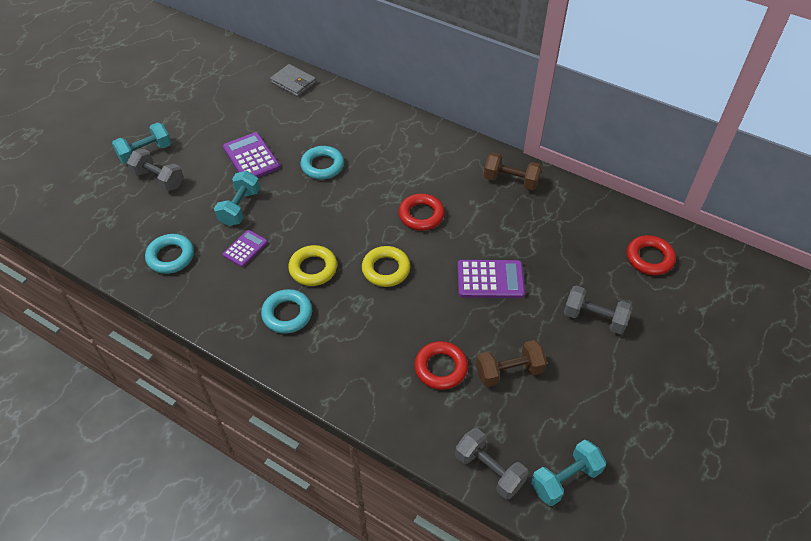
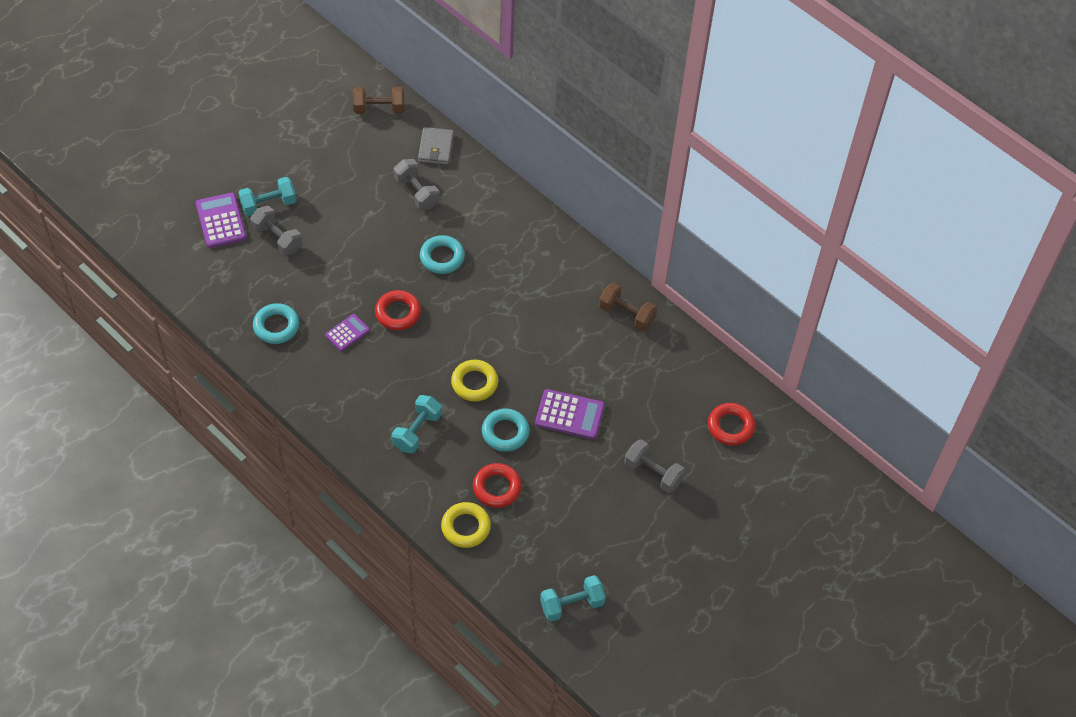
camera: 10 degrees right, 5 degrees up
turquoise dumbbell [214,171,260,226] -> turquoise dumbbell moved to [392,395,442,454]
purple calculator [223,132,280,177] -> purple calculator moved to [196,193,247,248]
turquoise ring [261,289,312,334] -> turquoise ring moved to [482,408,530,452]
grey wallet [270,64,316,97] -> grey wallet turned 45 degrees clockwise [418,127,454,165]
yellow ring [288,245,337,286] -> yellow ring moved to [441,502,491,548]
red ring [398,194,445,231] -> red ring moved to [375,290,421,330]
grey dumbbell [455,428,529,499] -> grey dumbbell moved to [394,159,439,210]
brown dumbbell [476,340,547,387] -> brown dumbbell moved to [353,87,405,114]

